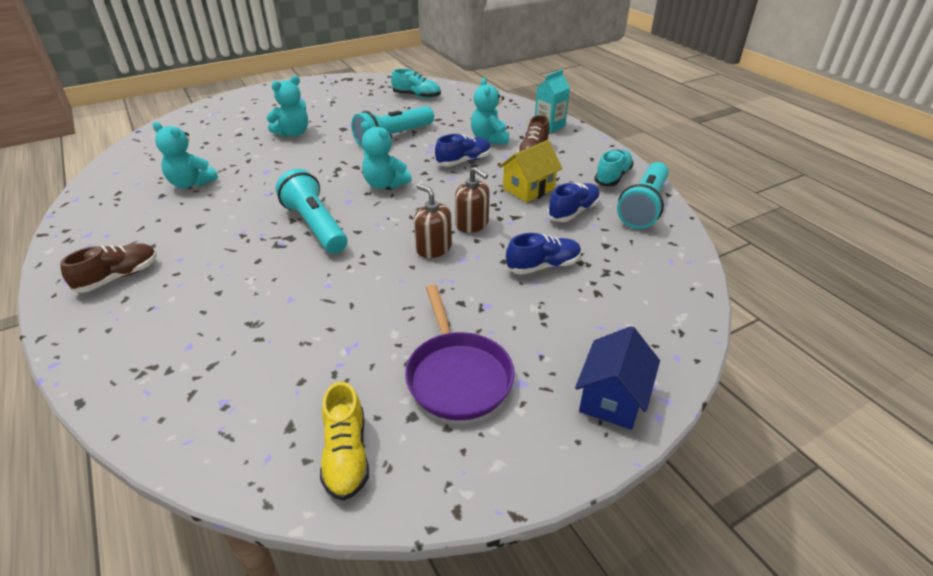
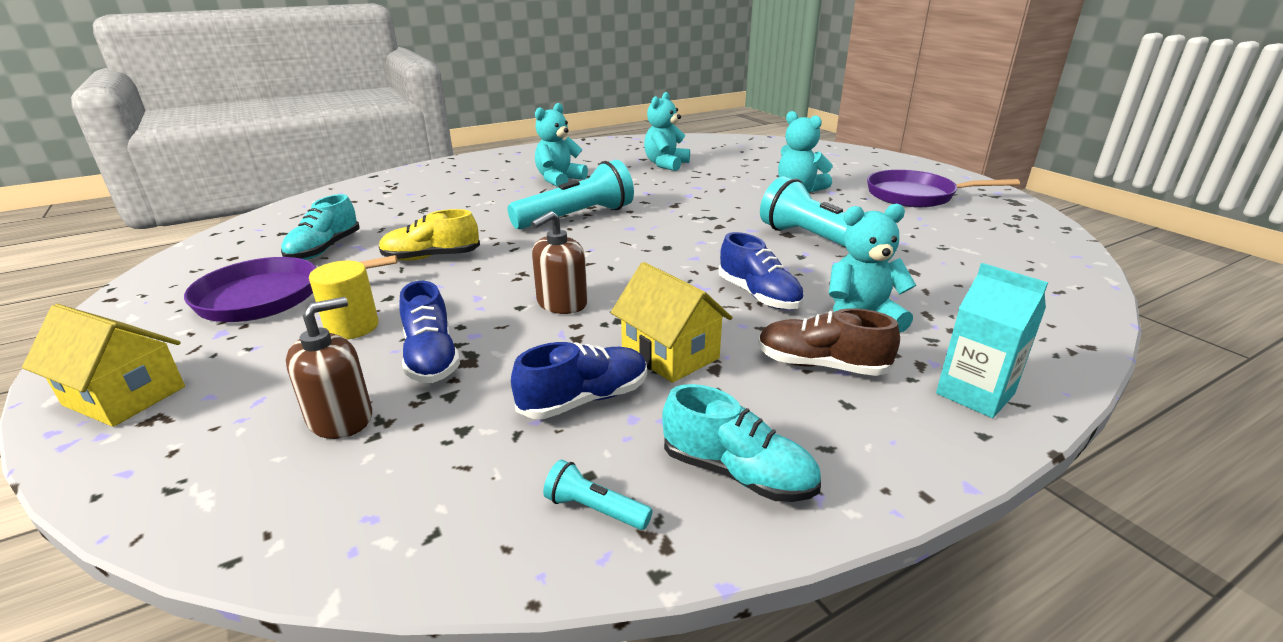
camera: 90 degrees right, 10 degrees down
brown shoe [60,243,157,293] -> none
yellow shoe [320,382,369,501] -> yellow shoe moved to [379,209,480,261]
turquoise teddy bear [361,122,412,189] -> turquoise teddy bear moved to [535,103,588,187]
turquoise shoe [391,69,441,98] -> turquoise shoe moved to [281,194,360,260]
brown soap dispenser [414,184,452,258] -> brown soap dispenser moved to [286,297,372,439]
blue shoe [547,183,600,222] -> blue shoe turned 75 degrees counterclockwise [511,342,647,419]
blue house [575,326,660,430] -> yellow house [22,304,185,427]
turquoise flashlight [617,162,669,229] -> turquoise flashlight [543,460,652,530], size x0.42
none -> yellow cylinder [309,261,379,339]
none -> purple pan [867,170,1020,208]

